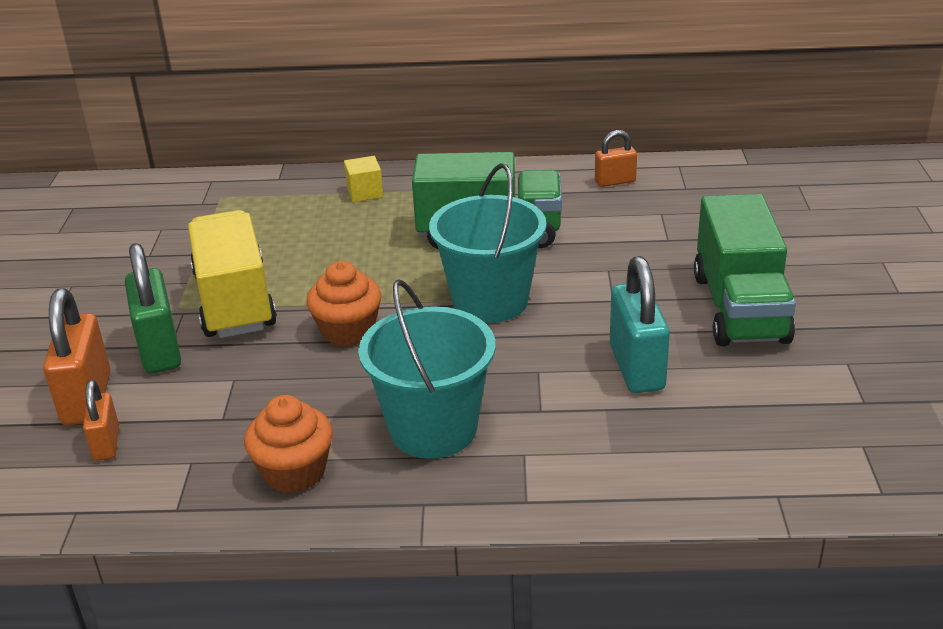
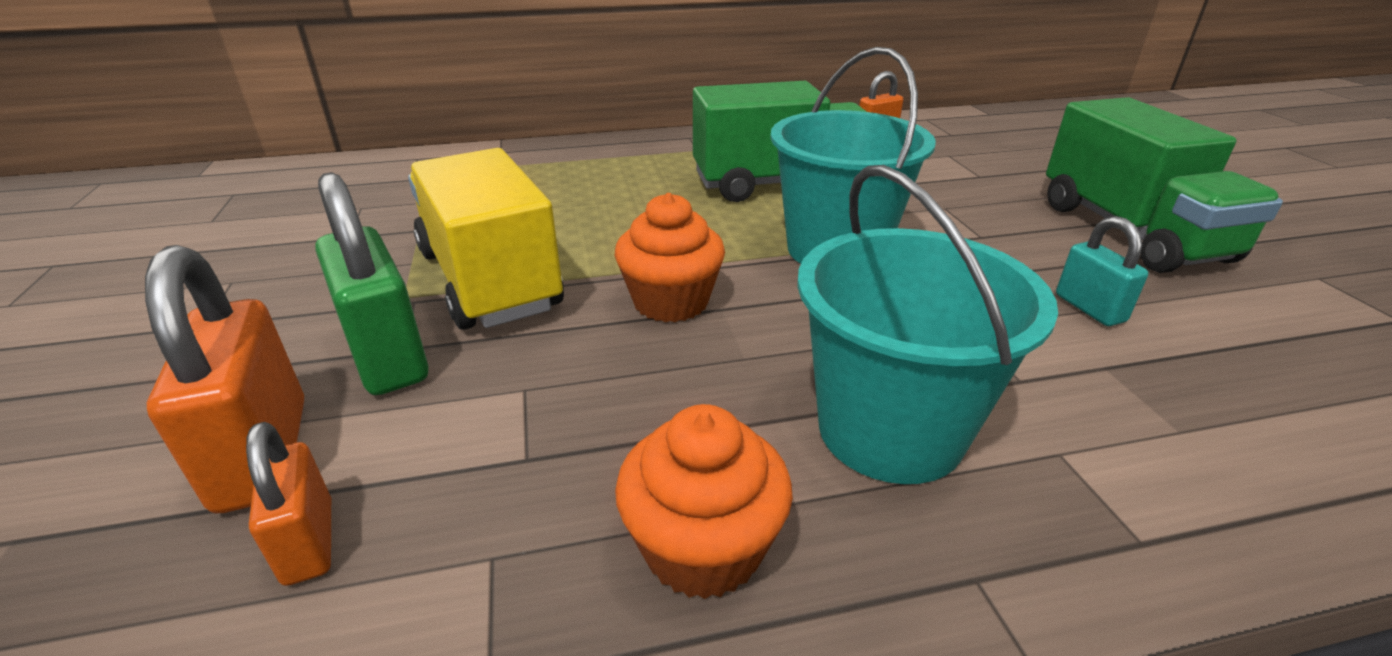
camera: 15 degrees left, 0 degrees up
yellow cube [344,156,383,202] -> none
turquoise padlock [610,256,670,393] -> turquoise padlock [1056,216,1148,326], size x0.57

